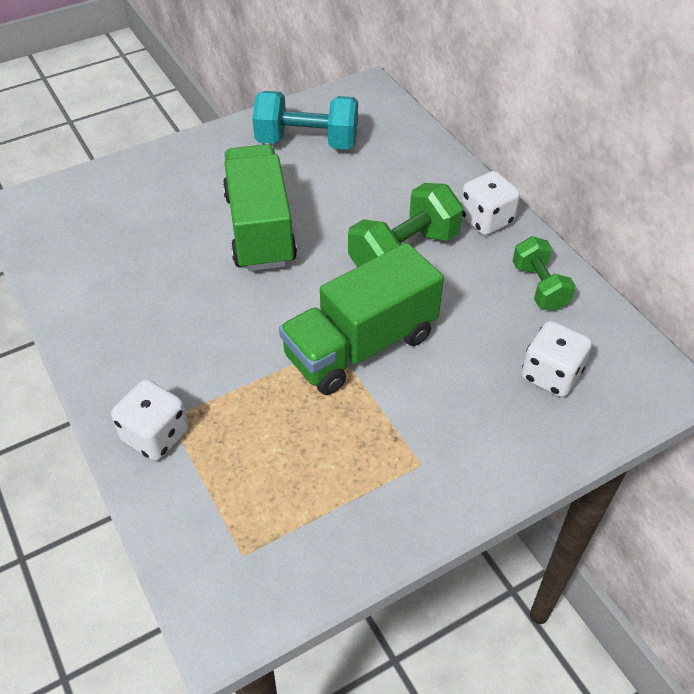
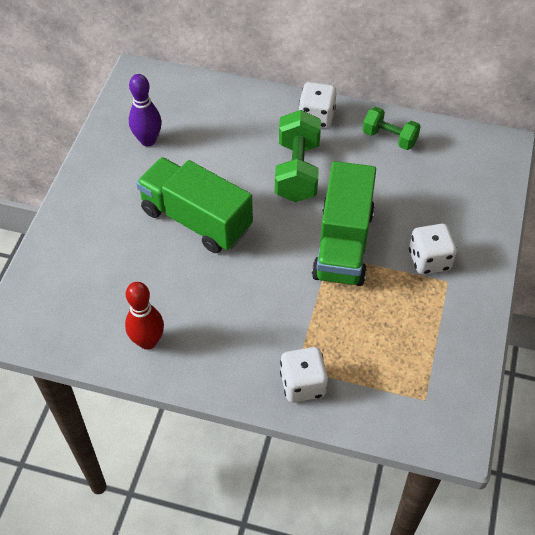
camera: 45 degrees left, 5 degrees up
turquoise dumbbell [252,91,358,149] -> purple bowling pin [129,74,162,146]
white dice [521,321,592,397] -> white dice moved to [409,224,457,275]
none -> red bowling pin [125,282,164,350]

